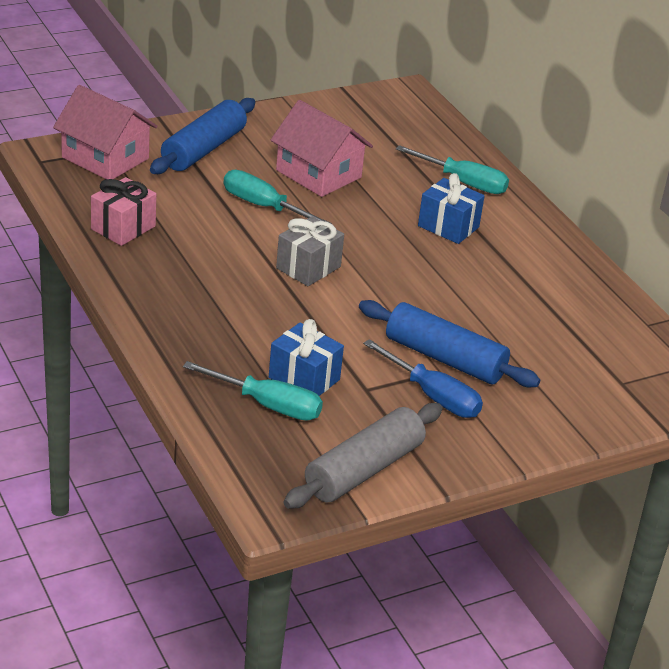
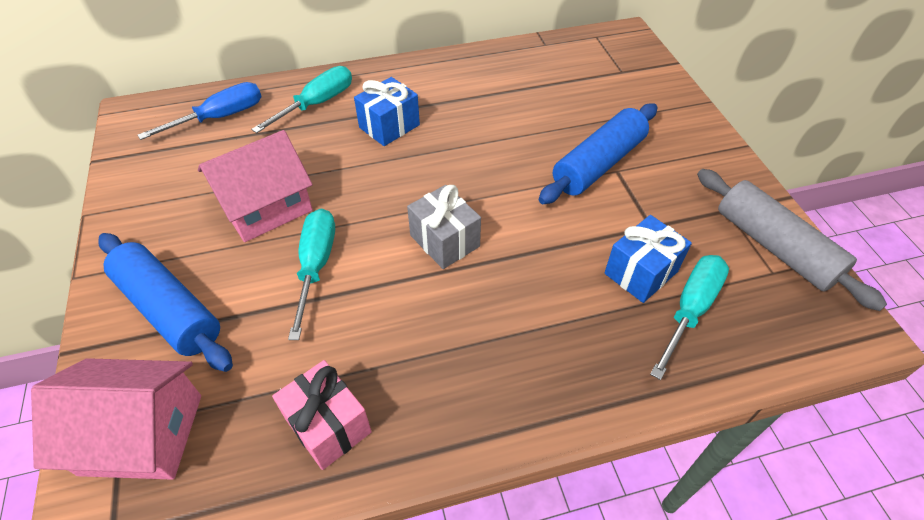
camera: 75 degrees left, 15 degrees up
pink house [53,85,158,179] -> pink house turned 45 degrees clockwise [31,358,201,480]
turquoise screwdriver [224,170,332,224] -> turquoise screwdriver turned 135 degrees clockwise [288,209,335,340]
blue screwdriver [363,339,483,418] -> blue screwdriver moved to [137,82,262,140]

